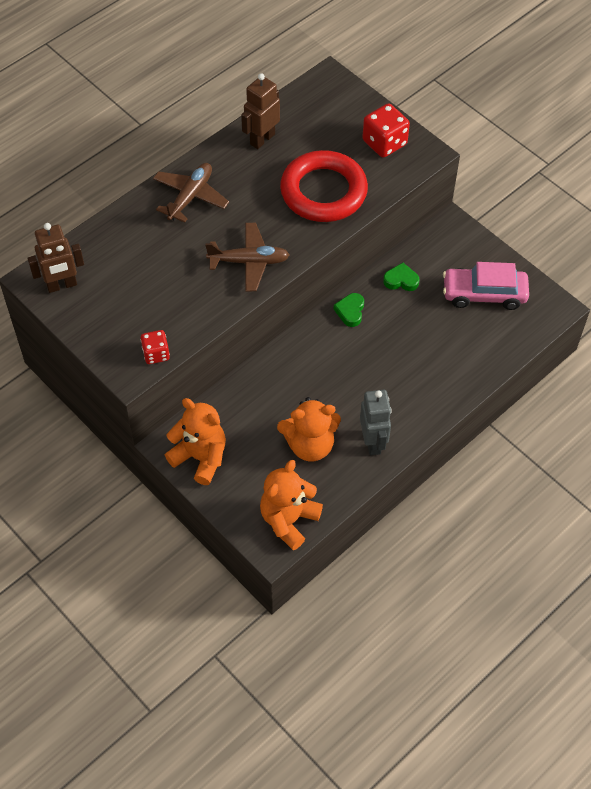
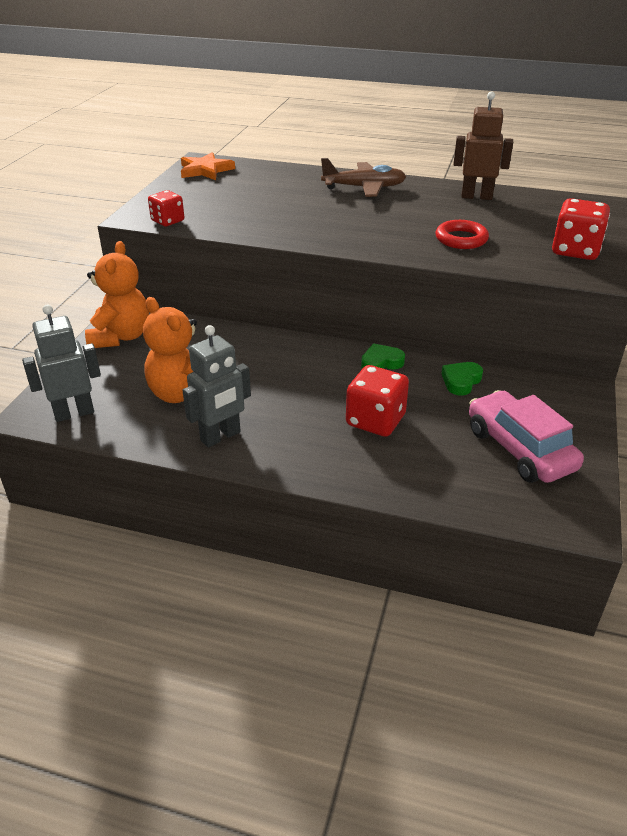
camera: 60 degrees right, 20 degrees down
brown robot [28,223,84,293] -> orange star [181,152,235,180]
brown plane [205,223,289,291] -> none
orange teddy bear [260,460,323,550] -> grey robot [22,305,101,422]
red ring [280,150,368,222] -> red ring [436,220,489,249], size x0.50
green heart [383,263,420,291] -> green heart turned 120 degrees counterclockwise [441,362,483,395]
none -> red dice [346,365,409,437]

